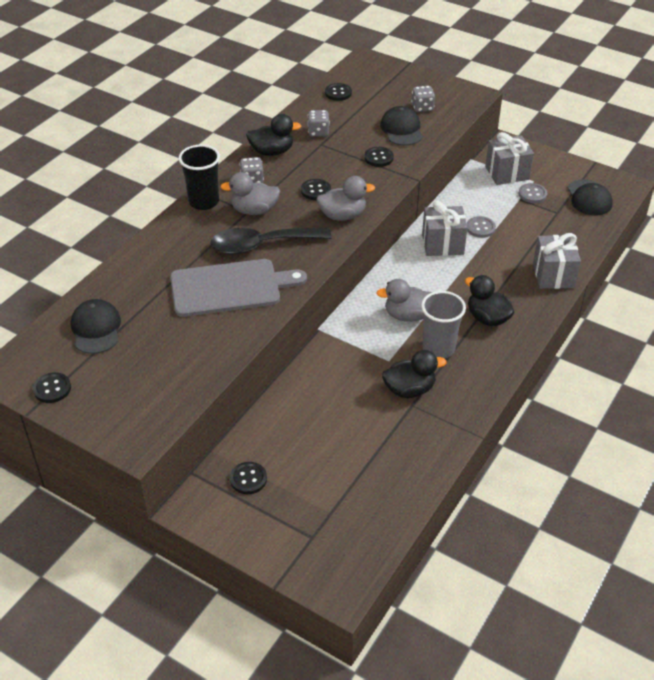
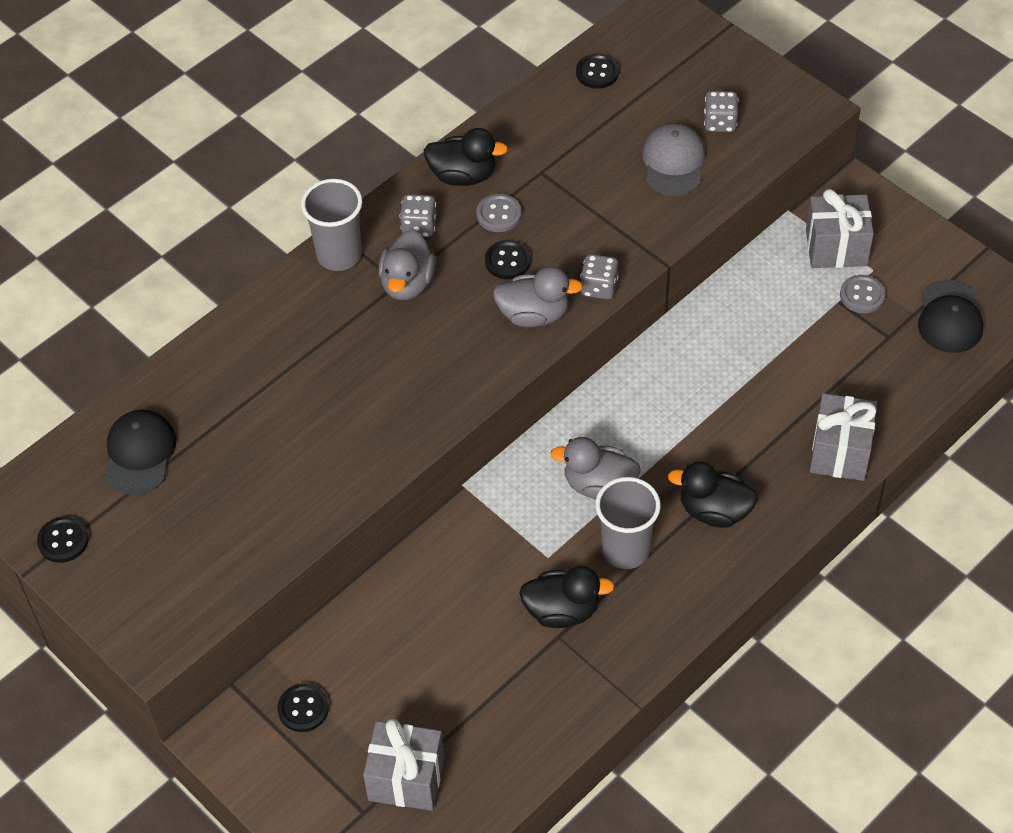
camera: 15 degrees right, 10 degrees up
grey cutting board [170,259,307,317] -> none
black cup [179,144,220,210] -> grey cup [301,179,362,271]
black spoon [211,228,332,254] -> none
grey duck [220,172,280,215] -> grey duck turned 90 degrees counterclockwise [378,230,436,300]
grey dice [308,110,330,137] -> grey dice moved to [580,254,618,300]
black button [364,147,394,167] -> none
black cap [380,106,423,146] -> grey cap [642,123,706,196]
grey gift [422,201,467,256] -> grey gift moved to [363,719,444,811]
black duck [465,275,515,326] -> black duck turned 45 degrees counterclockwise [668,461,758,528]
grey button [467,216,496,238] -> grey button moved to [476,194,522,232]

